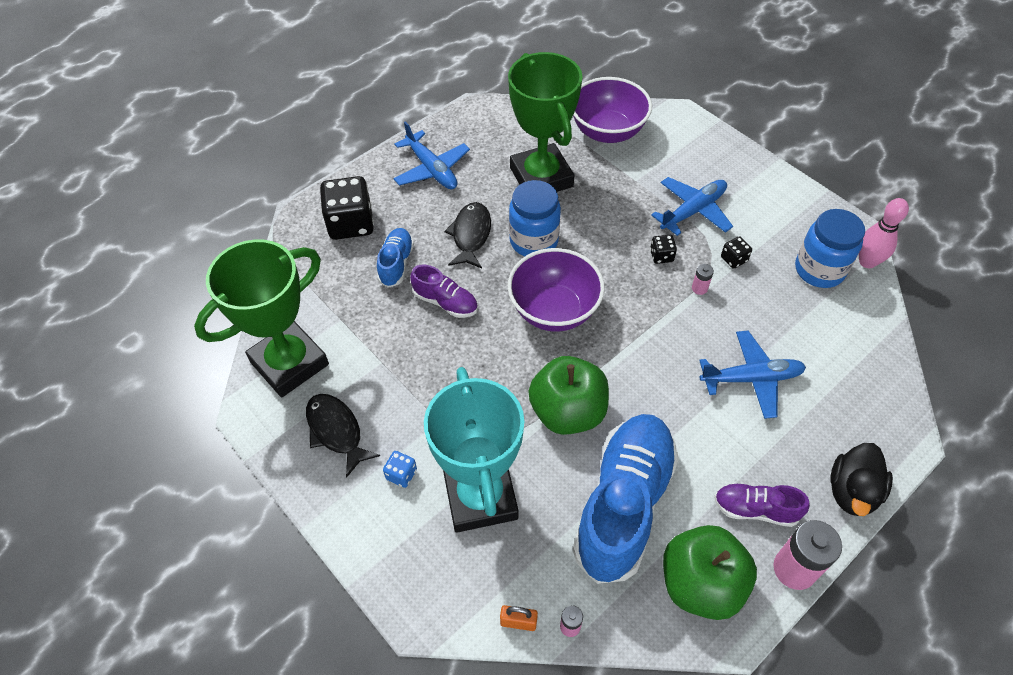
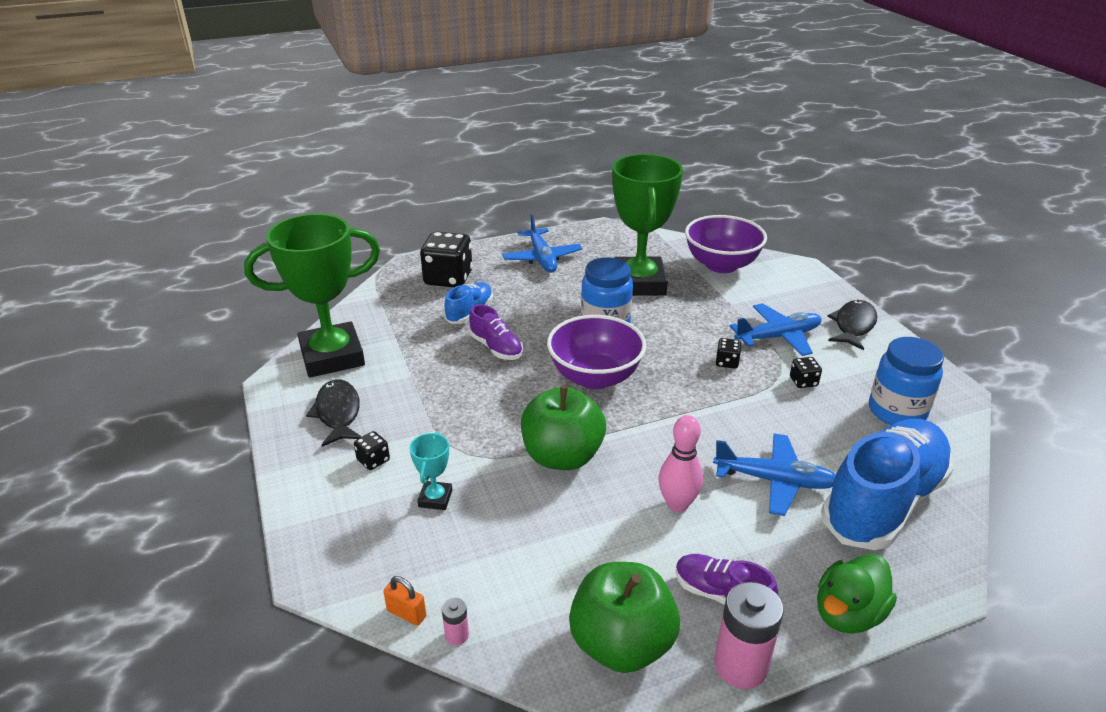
camera: 20 degrees right, 20 degrees down
blue dice [383,451,417,488] -> black dice [354,431,390,470]
turquoise trophy [424,367,524,533] -> turquoise trophy [410,432,452,510], size x0.41
black fish [444,202,491,269] -> black fish moved to [827,300,877,350]
blue shoe [573,414,679,584] -> blue shoe moved to [821,419,954,550]
pink battery [692,264,714,295] -> none
black duck [830,443,893,516] -> green duck [817,554,897,634]
pink bowling pin [859,198,909,268] -> pink bowling pin moved to [659,415,703,512]

